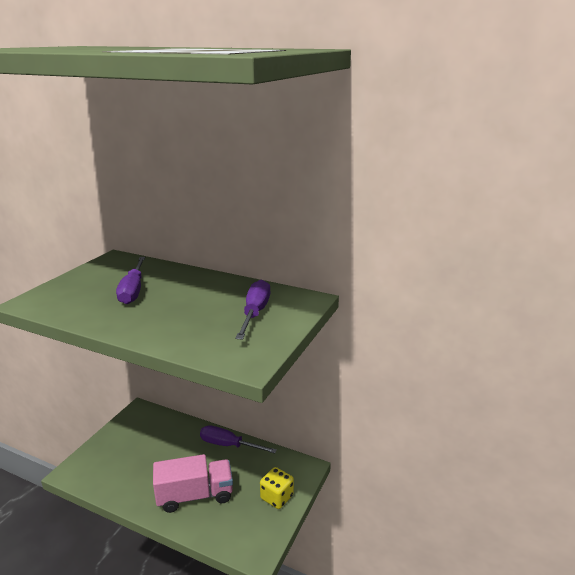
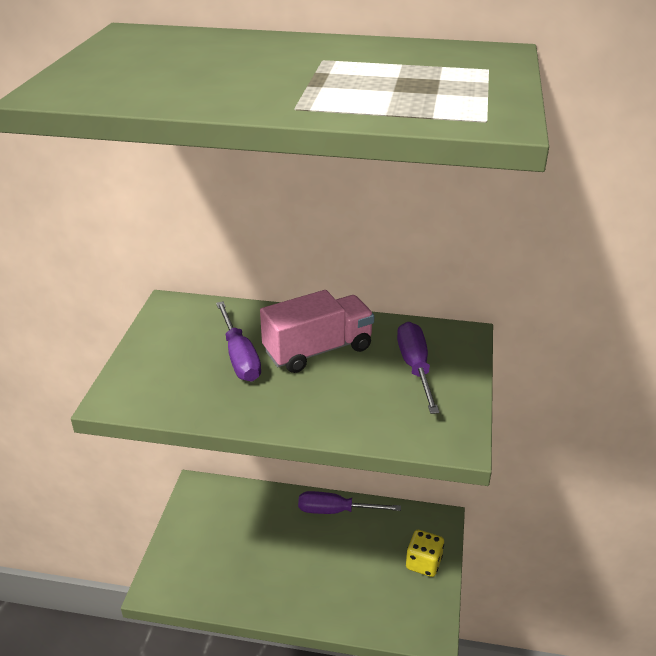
camera: 15 degrees left, 10 degrees up
pink truck [153,454,233,513] -> pink truck moved to [260,290,374,373]

